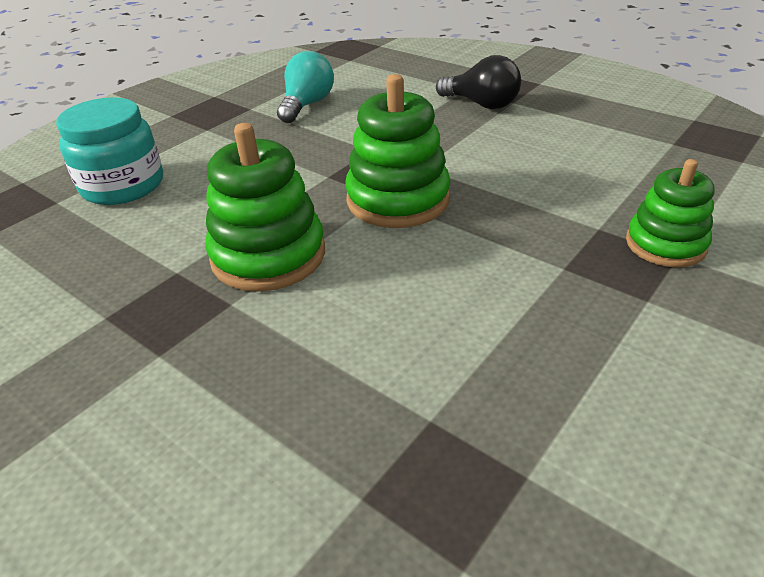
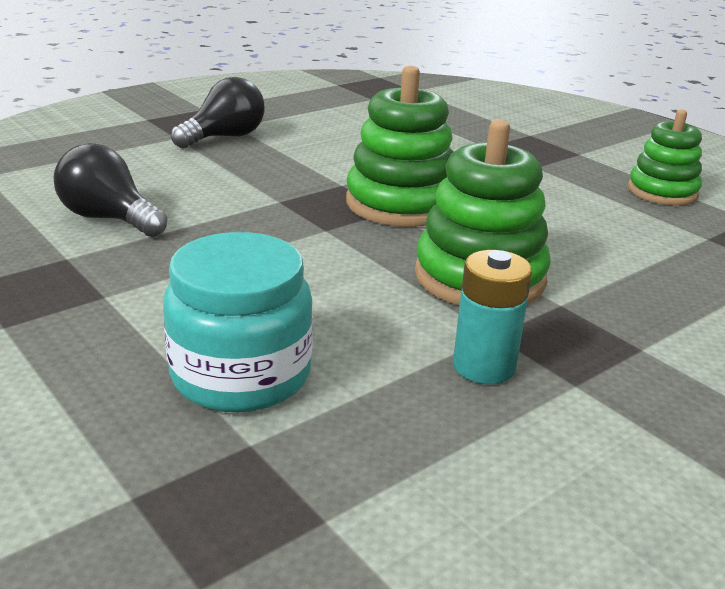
camera: 80 degrees left, 10 degrees down
turquoise light bulb [277,51,334,123] -> black light bulb [53,143,167,237]
green stacking toy [626,159,715,267] -> green stacking toy moved to [628,109,702,205]
none -> turquoise battery [453,250,532,384]

